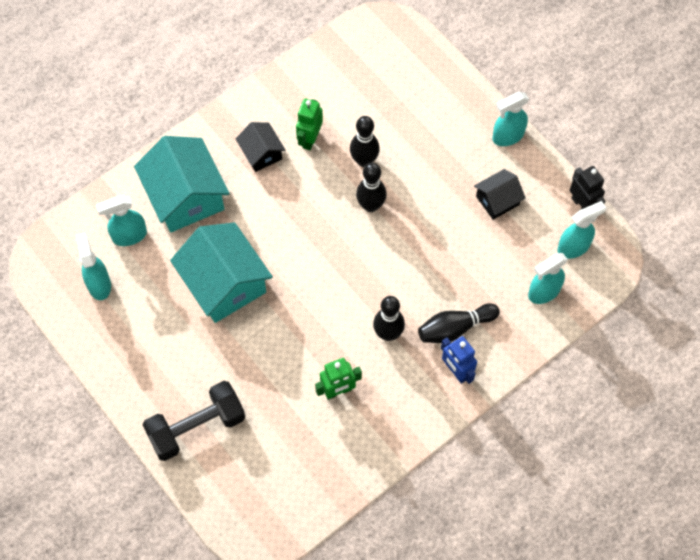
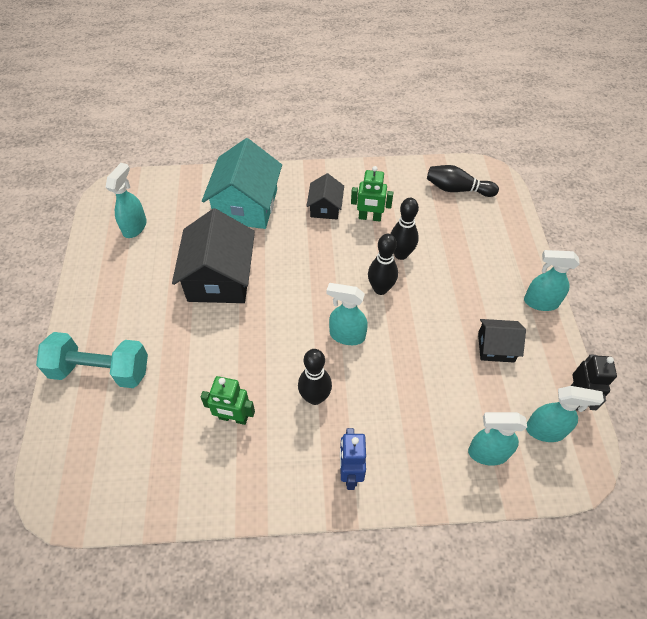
camera: 35 degrees right, 10 degrees down
turquoise spray bottle [96,195,147,246] -> turquoise spray bottle moved to [327,283,368,345]
black dumbbell [143,381,245,461] -> turquoise dumbbell [36,332,148,388]
turquoise house [170,222,273,323] -> black house [172,208,255,303]
green robot [296,99,323,150] -> green robot turned 135 degrees counterclockwise [351,166,393,222]
black bowling pin [418,304,500,343] -> black bowling pin moved to [427,165,499,197]

